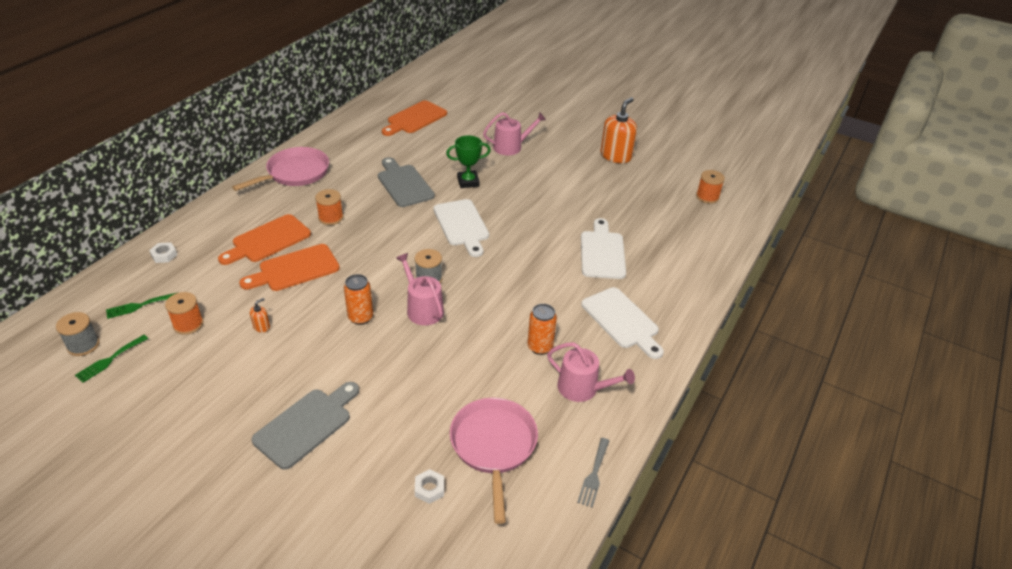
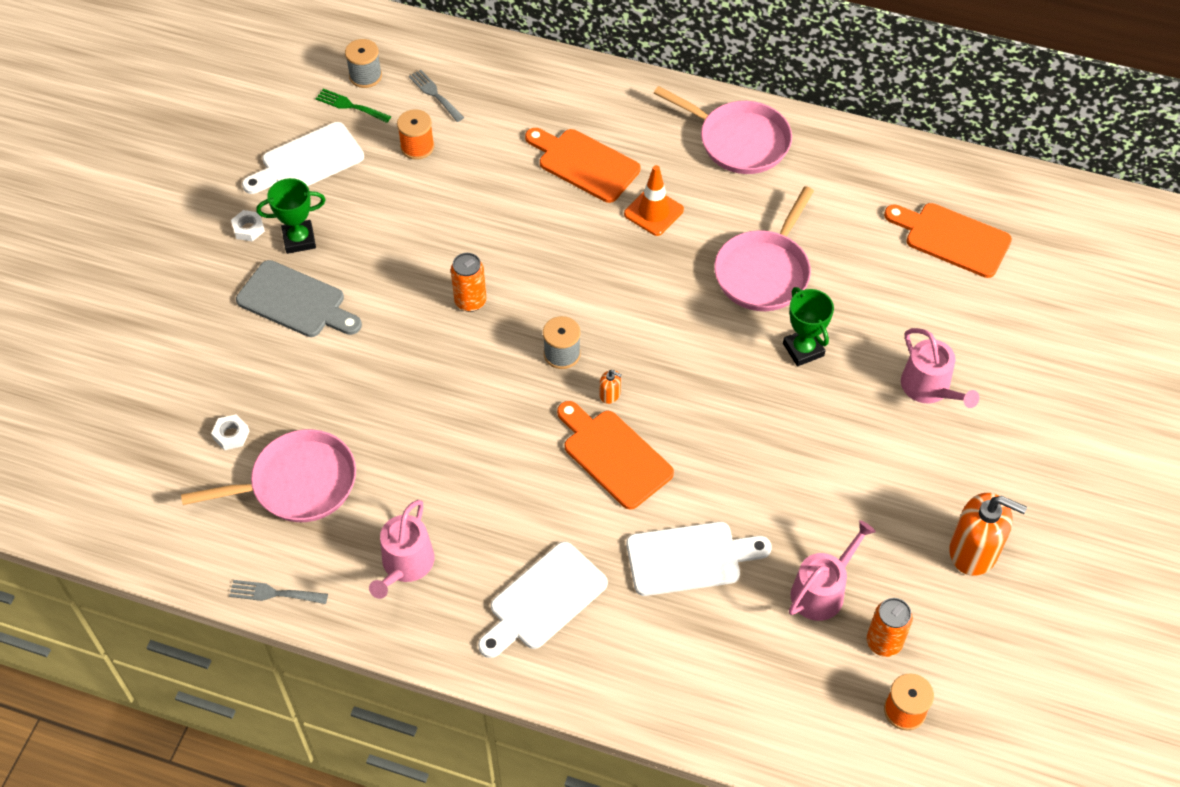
camera: 80 degrees right, 15 degrees up
green fork [106,292,179,319] -> grey fork [409,70,464,122]
white nut [149,242,177,263] -> white nut moved to [231,210,265,242]
orange cutting board [239,244,340,291] -> orange cutting board moved to [557,401,674,509]
orange soap dispenser [250,298,270,332] -> orange soap dispenser moved to [600,370,622,404]
orange spool [315,189,343,225] -> orange traffic cone [624,165,684,236]
grey cutting board [378,157,435,207] -> pink pan [714,186,814,311]
pink watering can [396,253,444,325] -> pink watering can moved to [789,520,876,621]
white cutting board [434,199,489,257] -> white cutting board moved to [242,122,364,194]
orange can [528,304,557,355] -> orange can moved to [867,598,913,657]
none -> green trophy [257,178,325,254]

